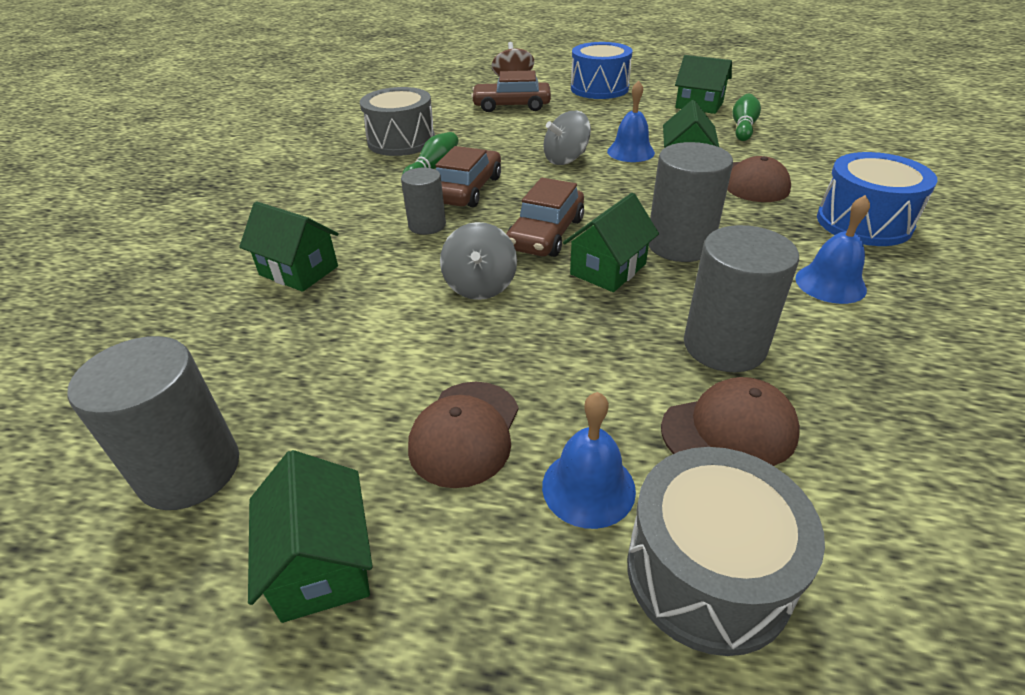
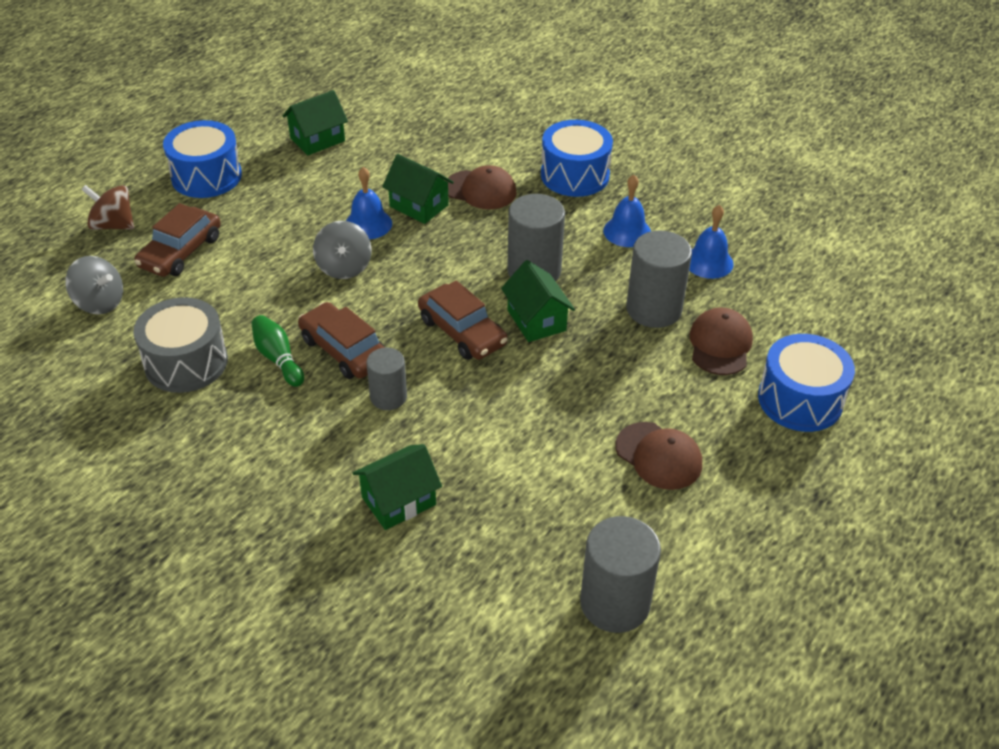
camera: 65 degrees left, 5 degrees up
green house [248,450,373,623] -> none
grey spinning top [440,222,517,300] -> grey spinning top moved to [65,256,123,315]
blue bell [542,392,636,529] -> blue bell moved to [689,205,734,279]
grey drum [627,447,825,656] -> blue drum [758,334,855,432]
green bowling pin [733,93,761,141] -> none

